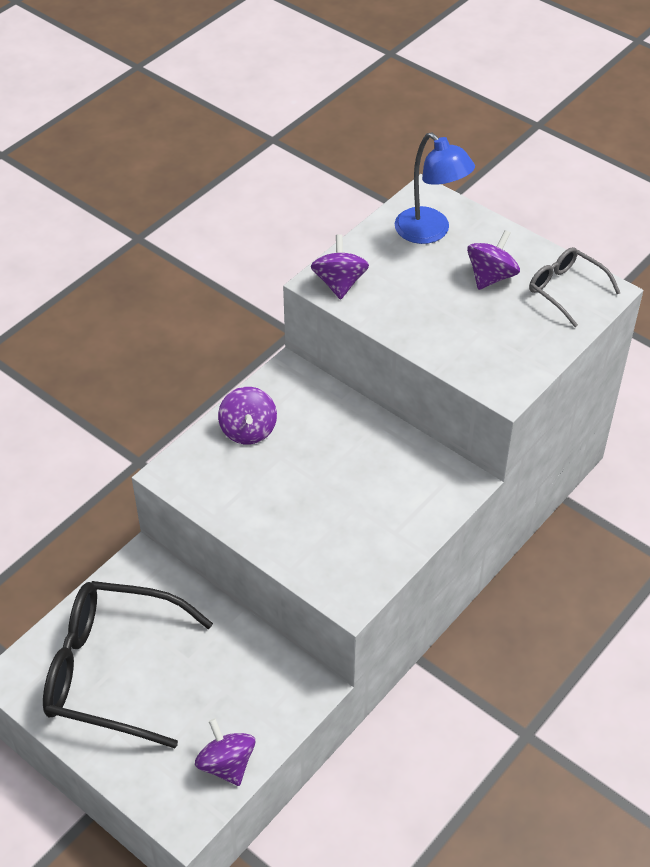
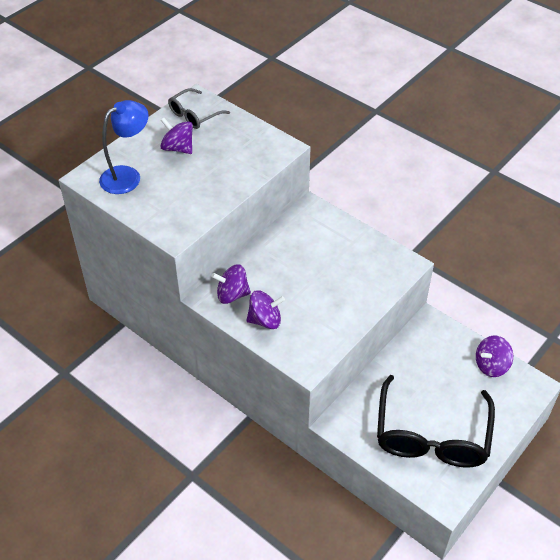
camera: 90 degrees left, 0 degrees up
purple spinning top [311,234,369,300] -> purple spinning top moved to [211,264,251,304]

